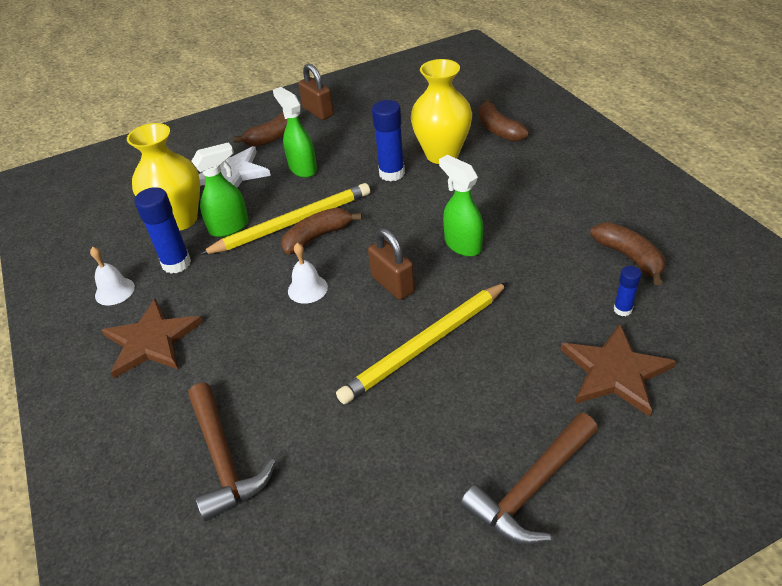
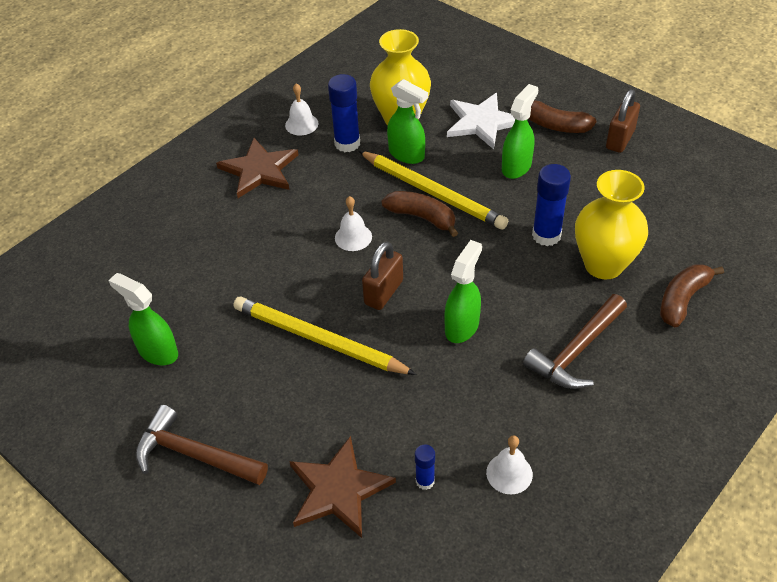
camera: 65 degrees right, 5 degrees up
brown hammer [188,383,276,521] -> brown hammer moved to [523,294,627,389]
brown banana [590,222,665,285] -> white bell [486,435,533,494]
none -> green spray bottle [108,273,178,365]

